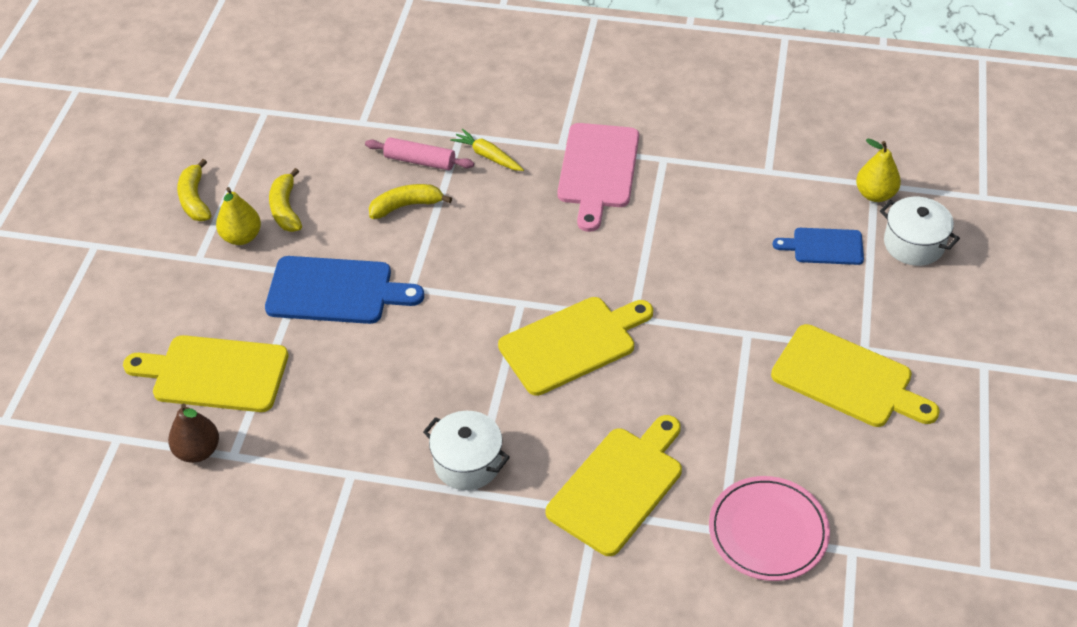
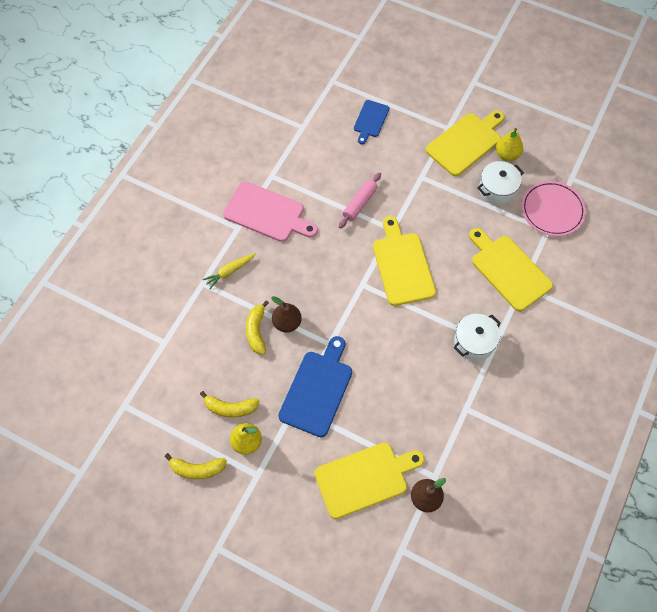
camera: 75 degrees left, 15 degrees up
yellow cutting board [123,335,288,412] -> yellow cutting board turned 135 degrees counterclockwise [314,442,425,519]
pink rolling pin [365,137,474,170] -> pink rolling pin moved to [339,172,381,229]
yellow pear [856,139,901,202] -> yellow pear moved to [496,128,523,161]
white pot [880,197,960,266] -> white pot moved to [477,161,524,205]
none -> brown pear [271,296,302,333]

